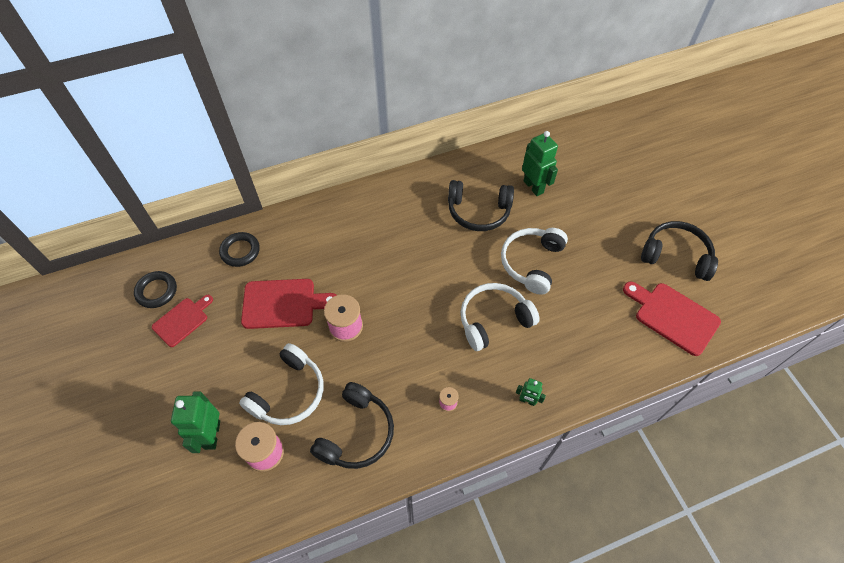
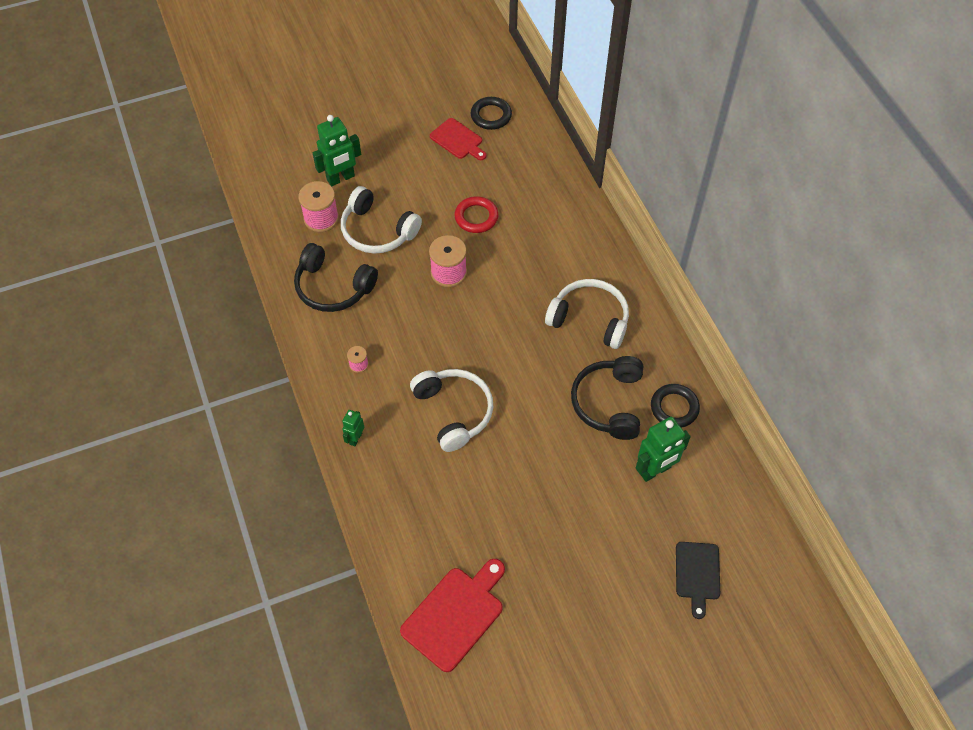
camera: 90 degrees right, 0 degrees up
green robot [171,391,220,453] -> green robot turned 150 degrees clockwise [313,115,361,186]
black ring [219,232,260,267] -> black ring moved to [651,384,700,428]
red cutting board [241,279,337,329] -> red ring [455,196,498,233]
white headphones [501,228,568,295] -> white headphones moved to [545,279,629,349]
black headphones [641,221,718,281] -> none
none -> black cutting board [676,542,720,619]

